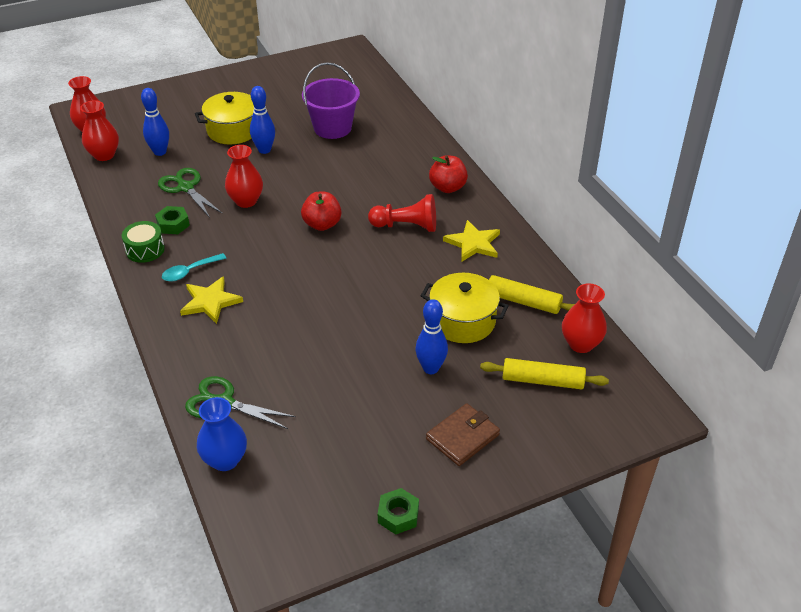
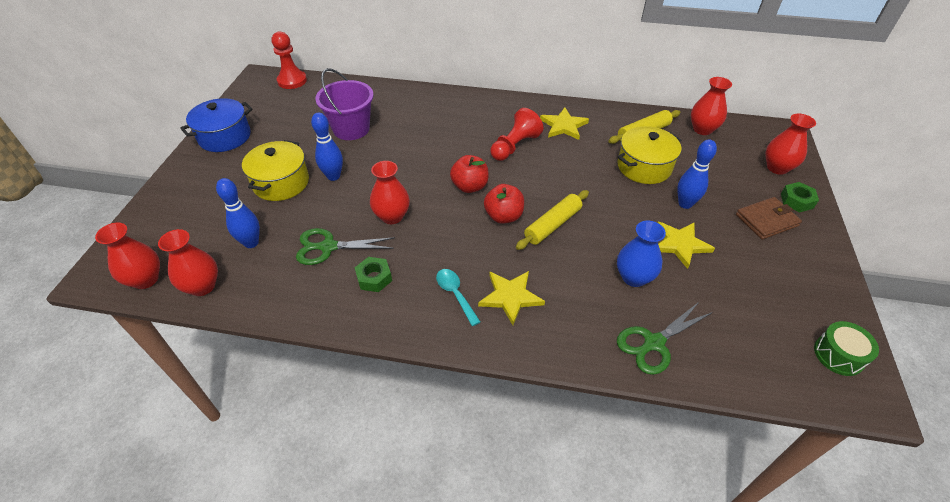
camera: 55 degrees left, 5 degrees up
green drum [122,221,165,263] -> green drum moved to [814,321,879,376]
turquoise spoon [162,253,226,281] -> turquoise spoon turned 150 degrees clockwise [436,269,481,326]
blue vase [197,397,247,471] -> blue vase moved to [617,221,666,287]
green nut [378,488,419,534] -> green nut moved to [781,182,819,212]
brown wallet [426,403,500,466] -> brown wallet turned 75 degrees clockwise [736,197,802,240]
red apple [429,155,468,193] -> red apple moved to [484,184,524,224]
yellow rolling pin [480,358,609,389] -> yellow rolling pin moved to [516,190,589,250]
none -> blue pot [180,98,253,152]
none -> red pawn [272,31,307,89]
none -> yellow star [658,222,715,269]
none -> red vase [765,114,816,175]

